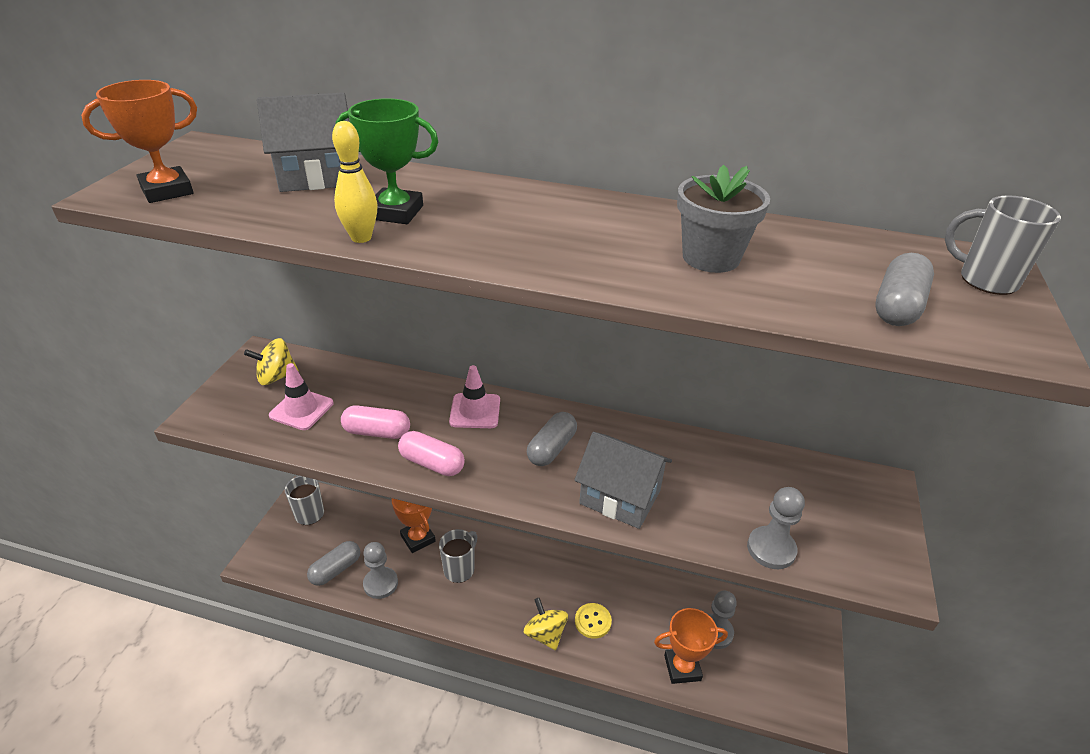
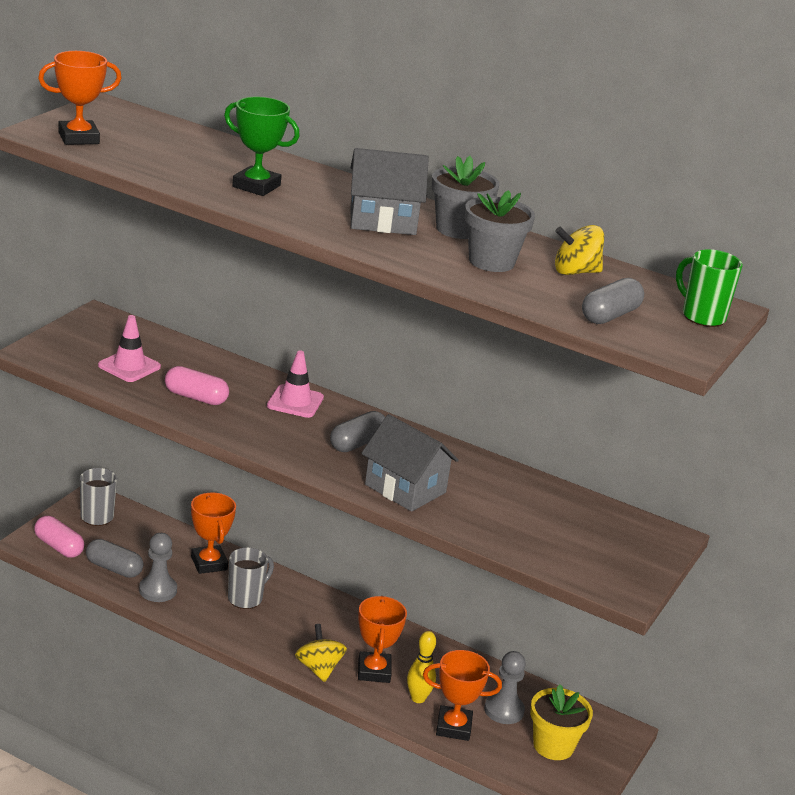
camera: 10 degrees right, 10 degrees down
yellow spinning top [244,338,299,385] -> yellow spinning top moved to [555,225,604,275]
grey house [257,92,349,192] -> grey house moved to [350,148,429,235]
grey capsule [307,541,360,586] -> grey capsule turned 60 degrees clockwise [86,539,143,578]
yellow bowling pin [332,121,378,243] -> yellow bowling pin moved to [407,631,436,703]
pink capsule [398,431,465,476] -> pink capsule moved to [34,516,84,558]
yellow button [575,603,612,639] -> orange trophy [358,596,407,683]
grey pawn [747,487,805,569] -> none
grey mug [945,195,1061,295] -> green mug [676,249,743,327]
none -> grey flower pot [432,156,499,239]
none -> yellow flower pot [530,684,593,760]

